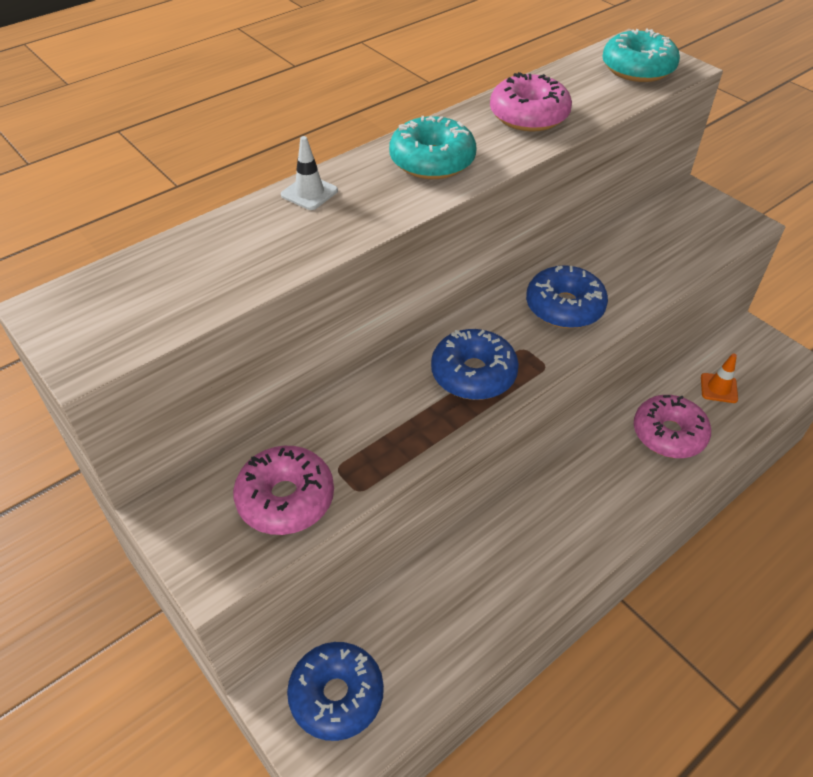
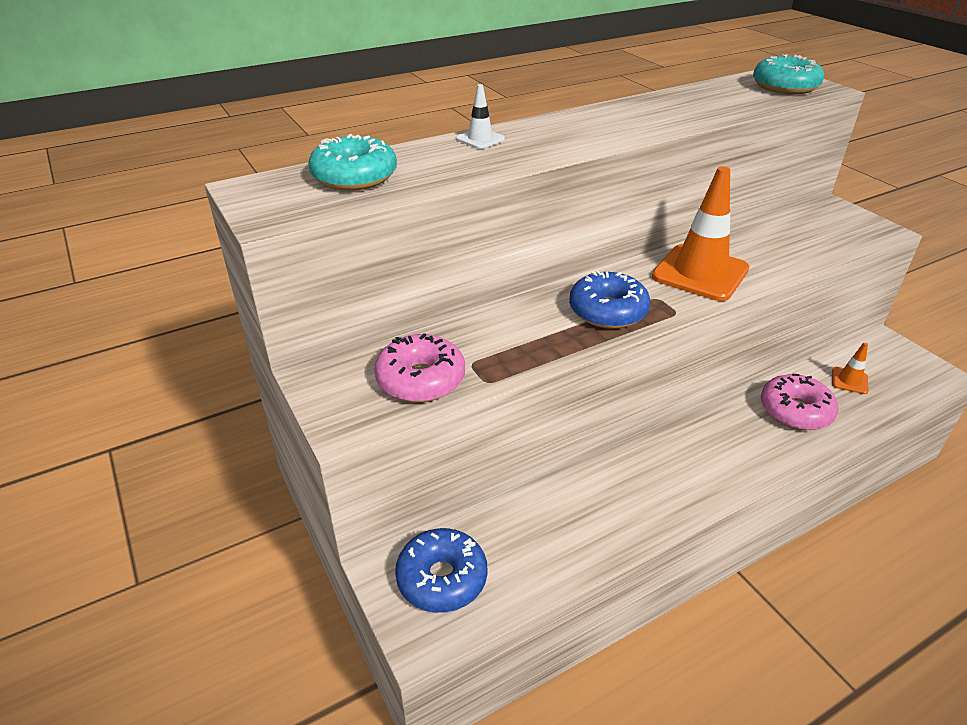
camera: 10 degrees right, 10 degrees down
turquoise donut [389,116,477,179] -> turquoise donut moved to [308,134,397,191]
pink donut [490,72,572,131] -> none
blue donut [526,265,608,328] -> orange traffic cone [652,166,749,301]

